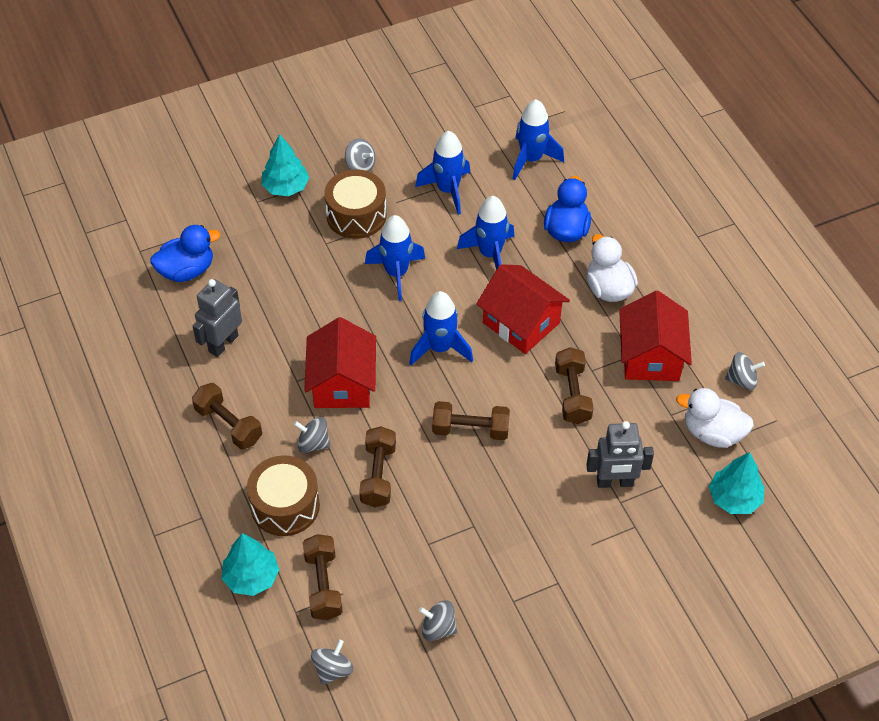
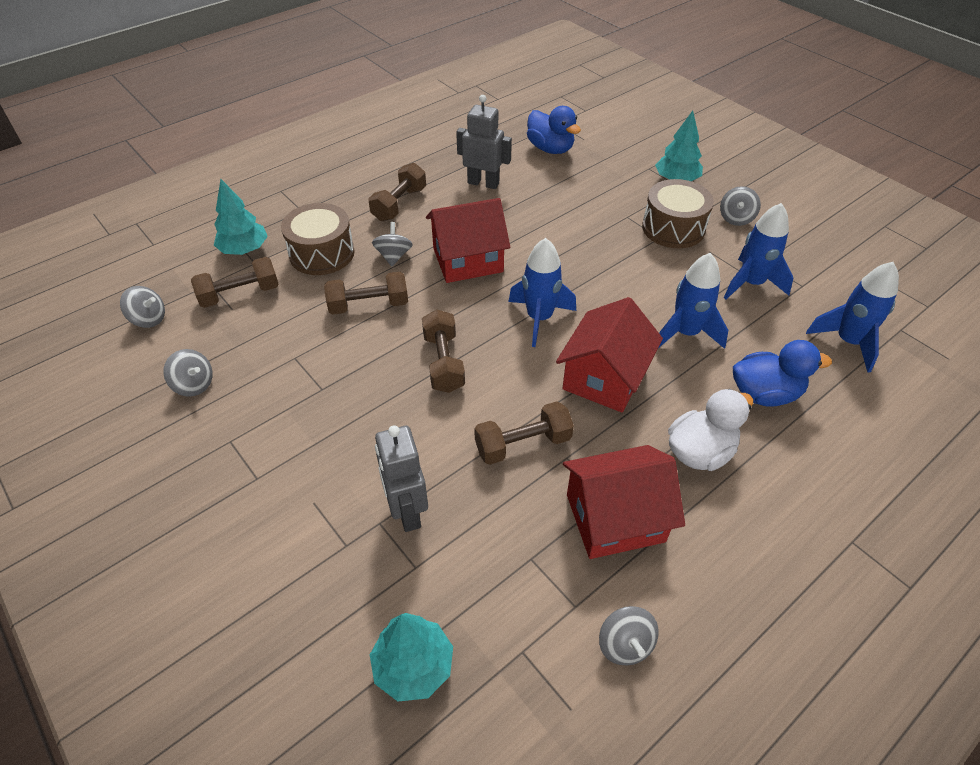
camera: 75 degrees right, 5 degrees down
blue rocket [365,215,425,301] -> none
grey spinning top [419,600,457,641] -> grey spinning top turned 120 degrees clockwise [163,349,213,397]
white duck [676,388,754,448] -> none

